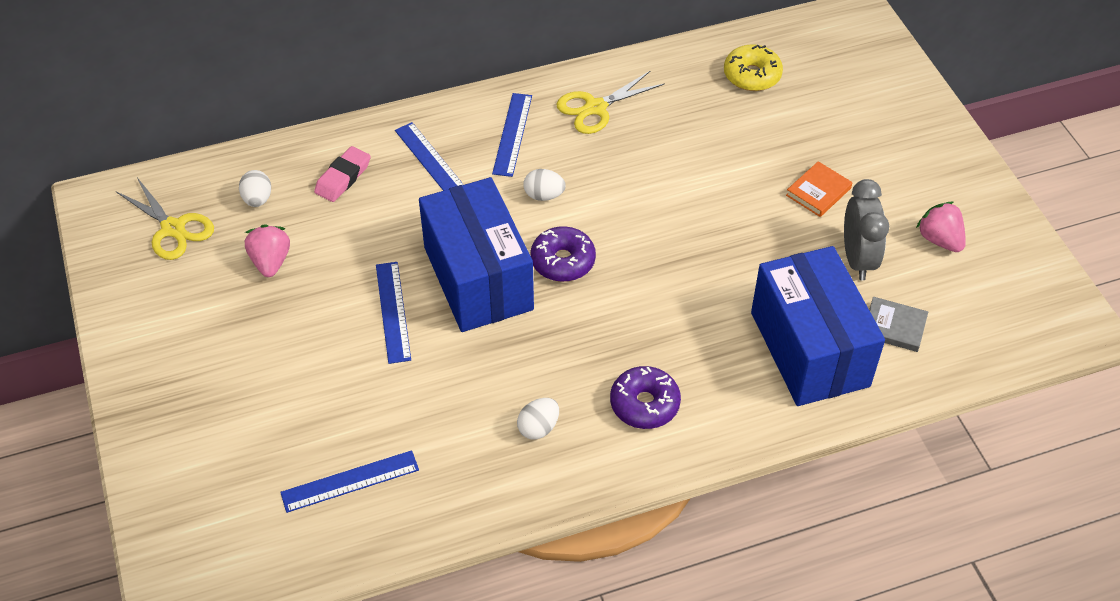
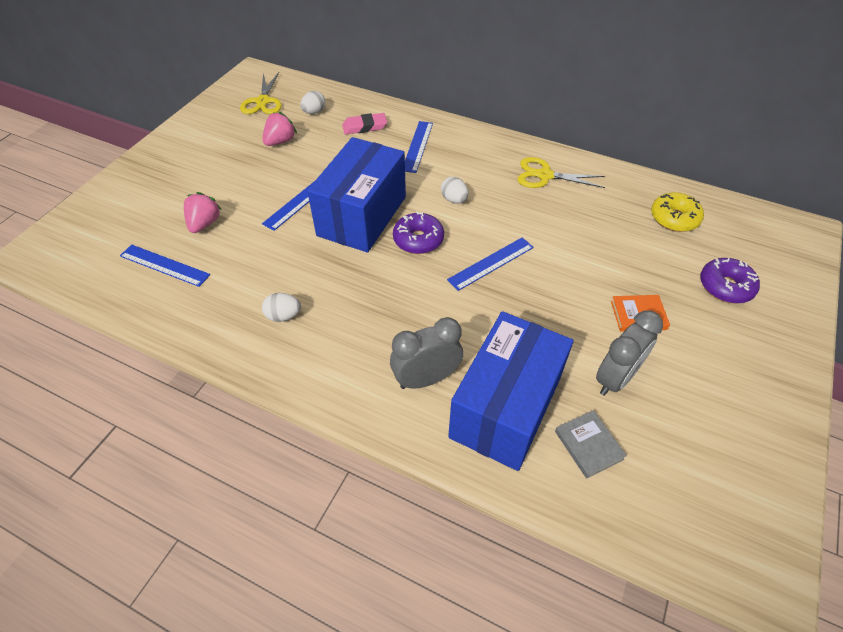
camera: 45 degrees right, 0 degrees up
blue ruler [492,93,532,177] -> blue ruler moved to [447,237,534,291]
purple donut [610,366,681,429] -> purple donut moved to [700,258,760,304]
pink strawberry [916,202,966,252] -> pink strawberry moved to [184,192,222,233]
none -> grey clock [390,317,463,389]

